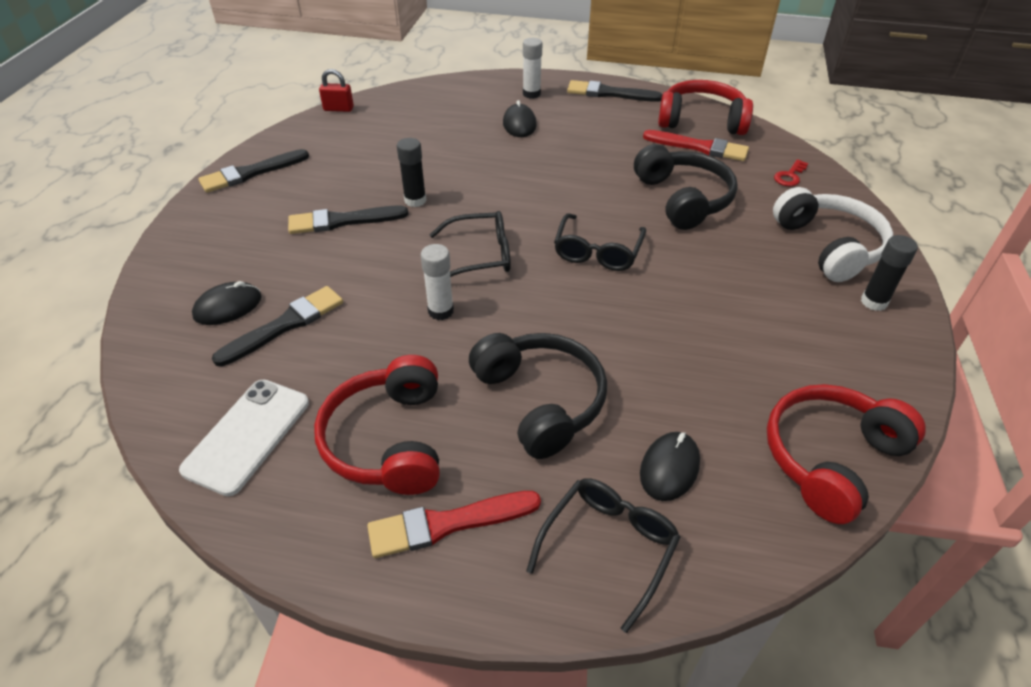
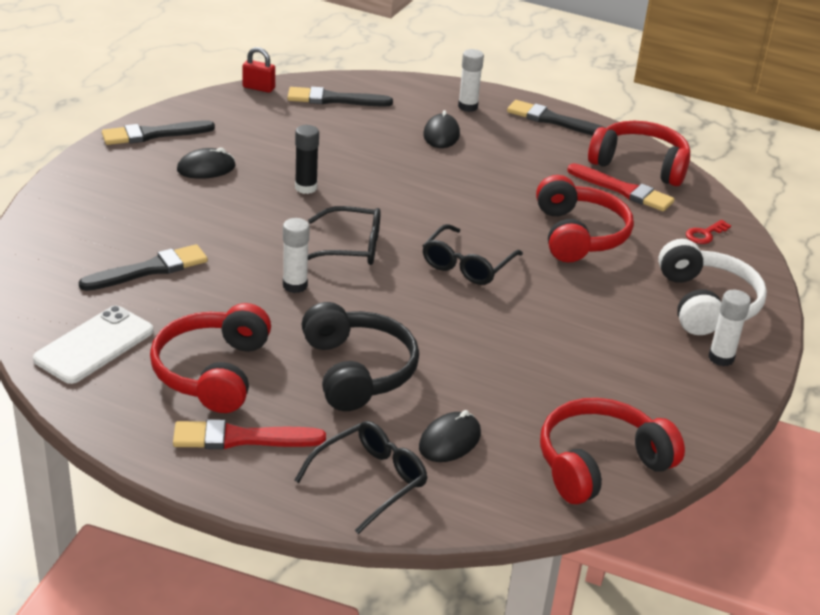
camera: 10 degrees right, 10 degrees down
black mouse [192,281,262,325] -> black mouse moved to [177,148,235,179]
black brush [288,205,409,234] -> black brush moved to [288,87,393,107]
black headphones [634,144,738,230] -> red headphones [536,175,634,262]
black glue stick [861,235,918,311] -> white glue stick [708,290,751,366]

